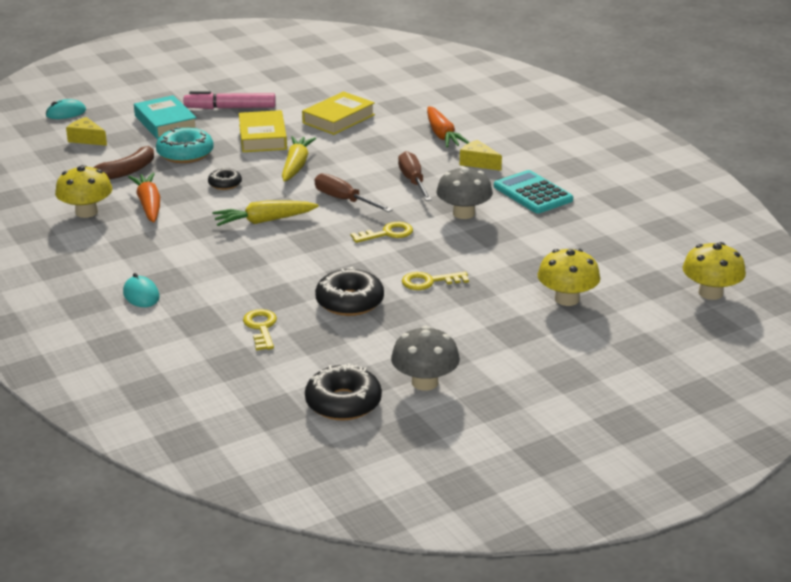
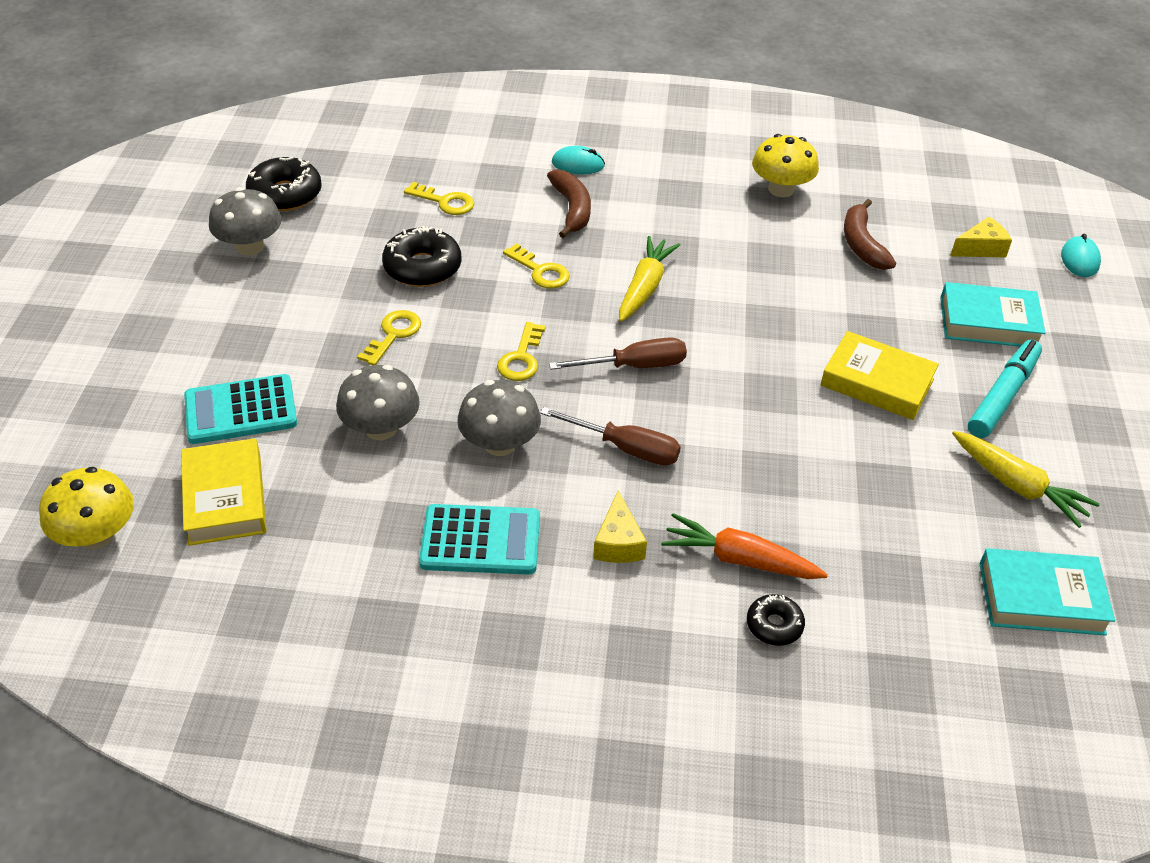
camera: 125 degrees right, 15 degrees up
orange carrot [128,173,160,223] -> none
turquoise donut [156,126,214,163] -> none
pink marker [183,91,276,109] -> turquoise marker [968,340,1042,438]
black donut [208,167,242,190] -> black donut moved to [747,594,805,646]
yellow carrot [282,136,316,182] -> yellow carrot moved to [952,431,1100,528]
yellow book [302,92,375,135] -> yellow book moved to [181,438,267,546]
yellow cheese [460,140,502,171] -> yellow cheese turned 105 degrees clockwise [593,490,647,563]
yellow mushroom [537,248,600,306] -> turquoise calculator [184,374,297,444]
none -> grey mushroom [336,365,420,440]
none -> yellow key [503,243,570,289]
none -> brown banana [547,169,591,238]
none -> turquoise book [980,548,1115,636]

